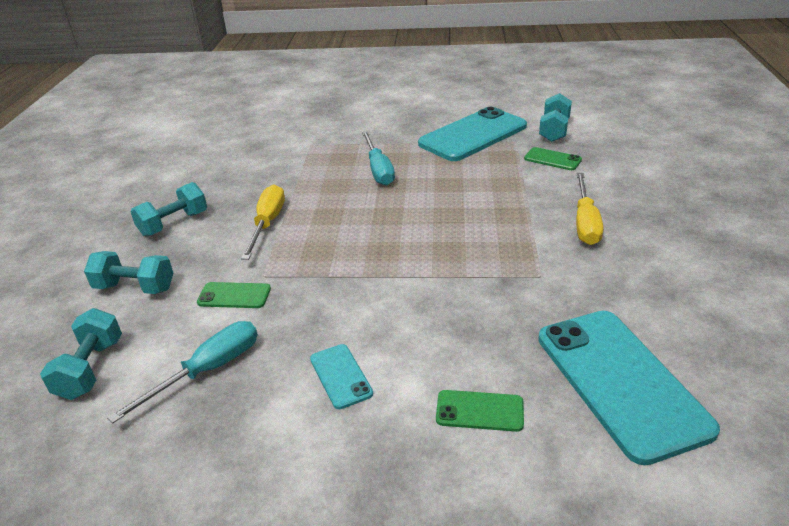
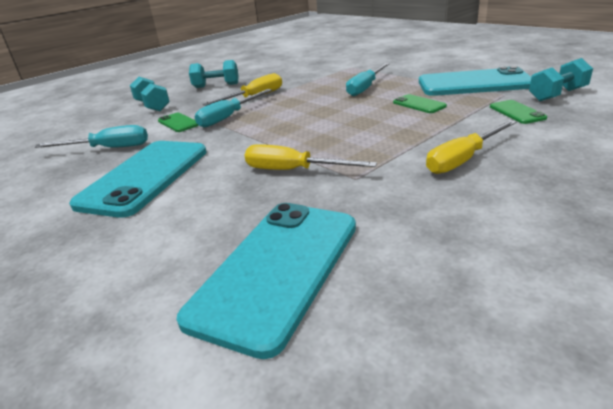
camera: 45 degrees right, 5 degrees down
turquoise dumbbell [40,308,122,400] -> none
turquoise phone [310,344,373,409] -> turquoise phone [69,141,207,218], size x2.23
green phone [436,390,524,432] -> green phone moved to [393,94,447,113]
none -> turquoise screwdriver [194,89,272,128]
none -> yellow screwdriver [244,144,377,170]

